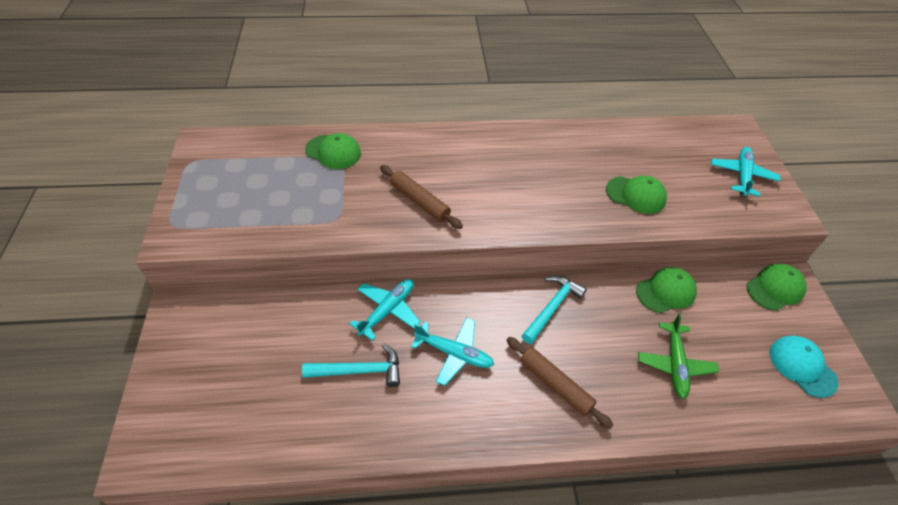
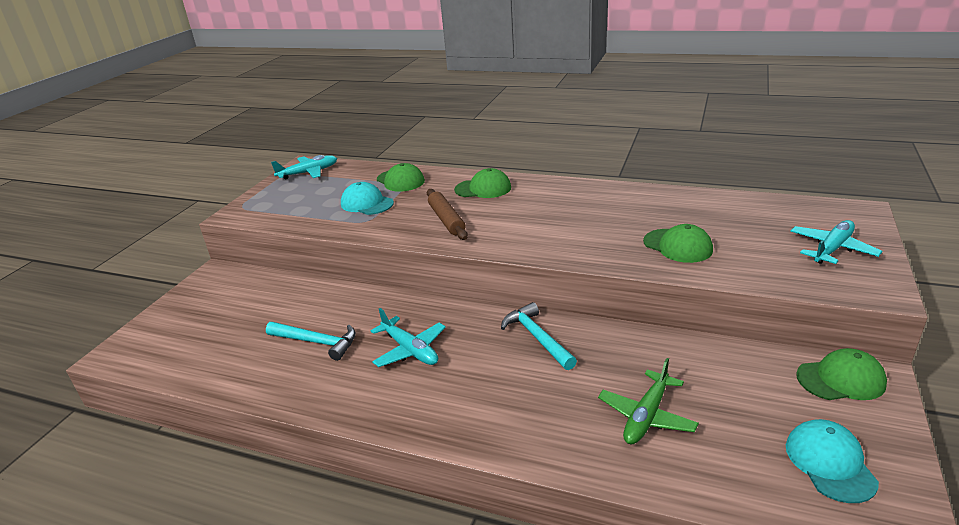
camera: 30 degrees right, 20 degrees down
turquoise plane [349,279,421,341] -> turquoise plane moved to [271,155,337,180]
brown rolling pin [507,337,613,429] -> none
turquoise hammer [522,275,587,344] -> turquoise hammer turned 90 degrees counterclockwise [501,302,577,370]
green cap [636,267,697,313] -> green cap moved to [454,168,511,198]
none -> turquoise cap [341,182,394,215]

